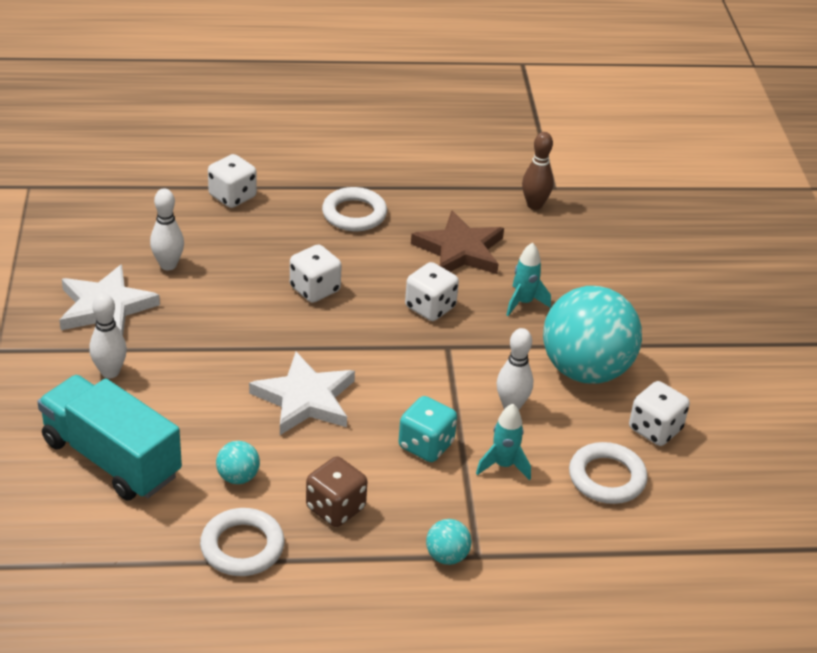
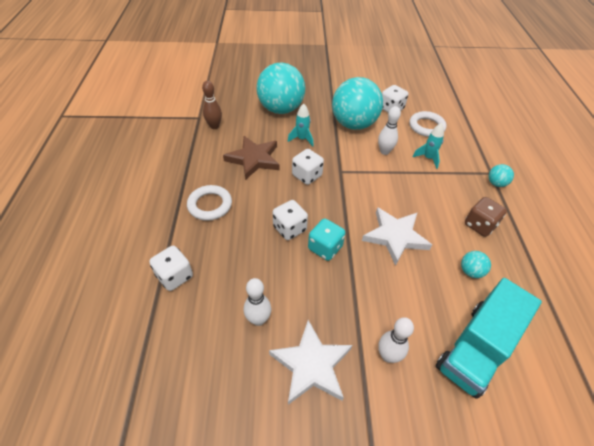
camera: 85 degrees left, 10 degrees up
white ring [200,508,285,576] -> none
turquoise dice [398,396,457,462] -> turquoise dice moved to [308,218,345,261]
none -> turquoise ball [257,62,305,114]

